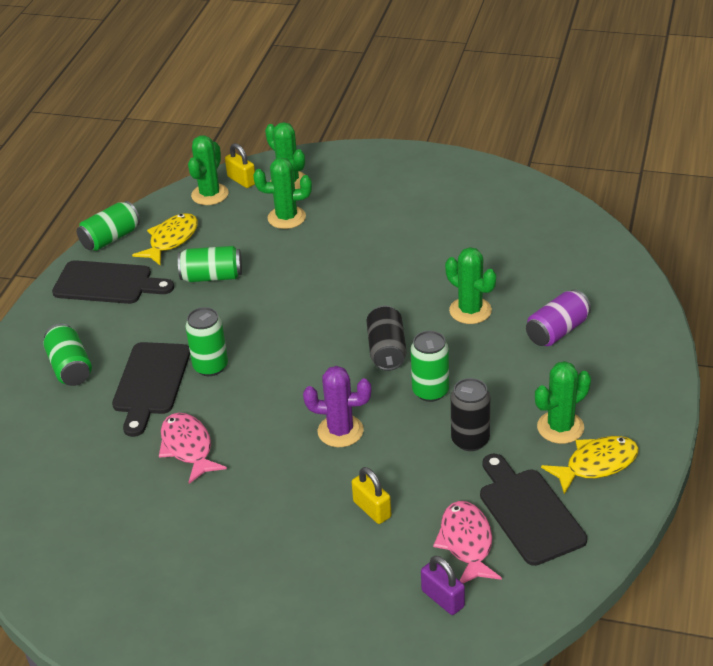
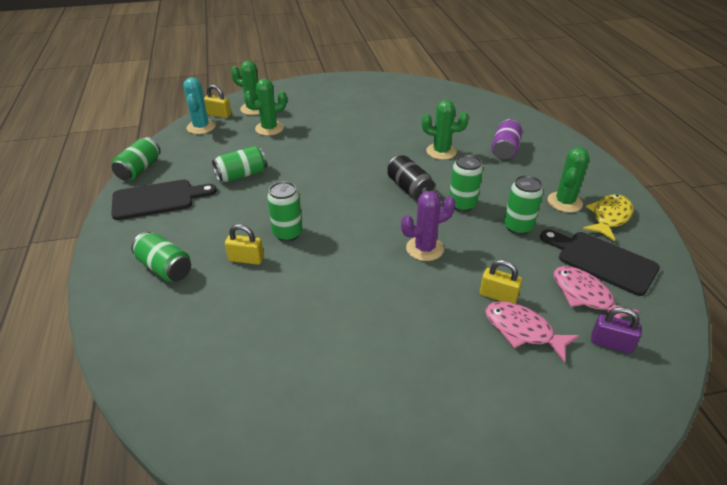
camera: 30 degrees left, 0 degrees up
black cutting board [112,342,190,437] -> yellow padlock [225,224,264,265]
yellow fish [132,213,198,266] -> none
pink fish [159,413,227,484] -> pink fish moved to [485,301,579,363]
green cactus [188,135,229,205] -> turquoise cactus [183,77,216,134]
black can [451,378,490,451] -> green can [504,175,543,235]

